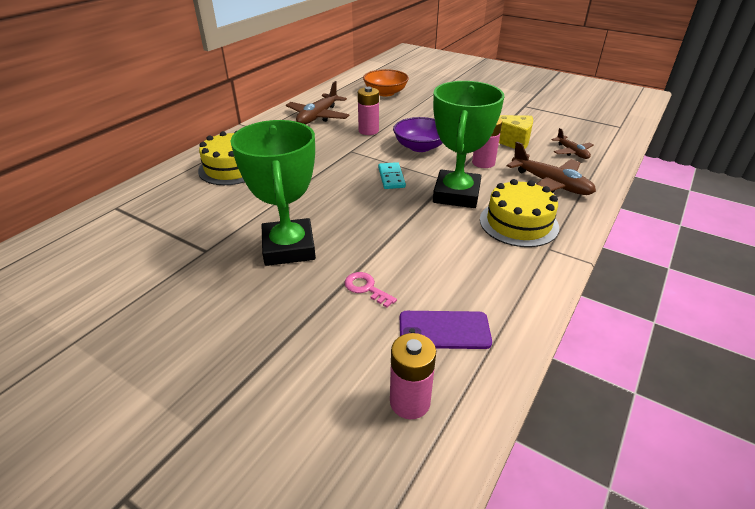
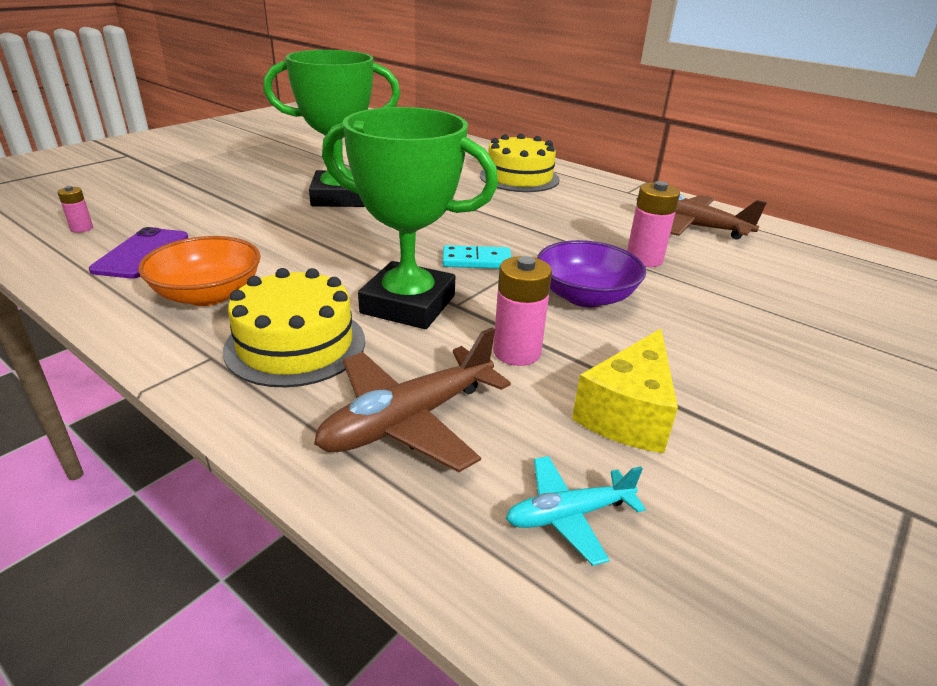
camera: 95 degrees right, 5 degrees down
pink key [344,272,397,308] -> none
orange bowl [363,69,409,97] -> orange bowl moved to [138,236,261,306]
pink battery [390,333,436,419] -> pink battery [58,186,93,233], size x0.55
brown plane [551,128,593,159] -> turquoise plane [506,456,646,566]

